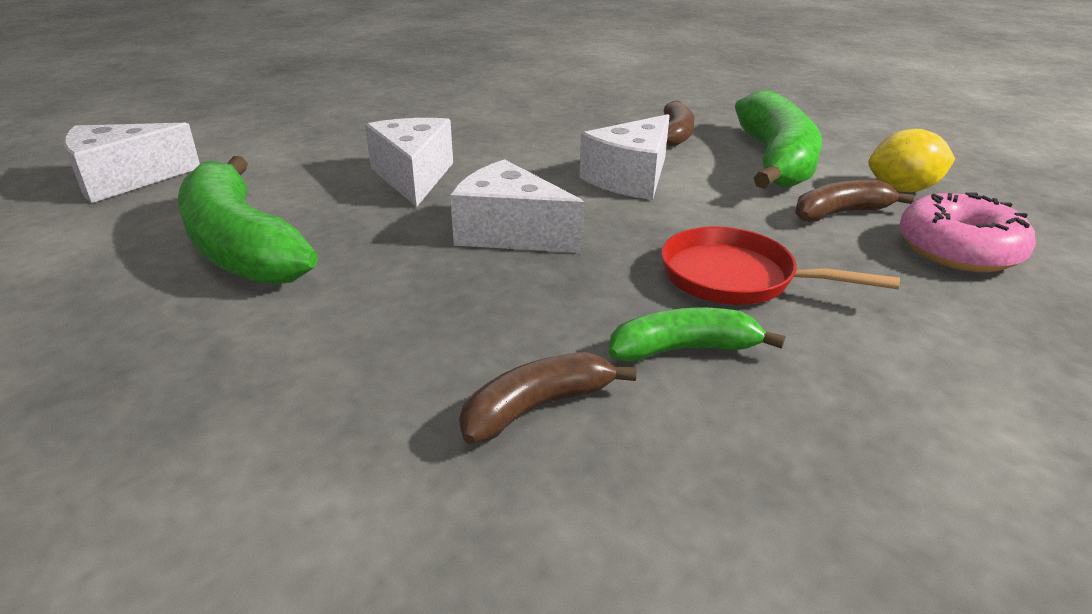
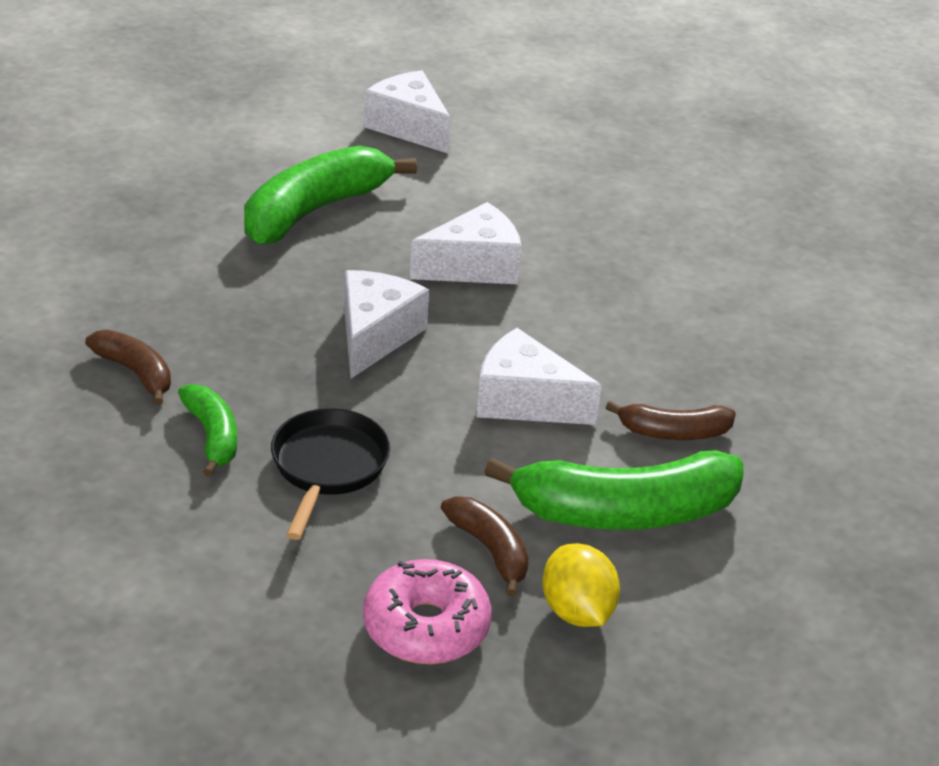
camera: 75 degrees right, 5 degrees up
red pan [661,227,900,305] -> black pan [271,408,390,540]

